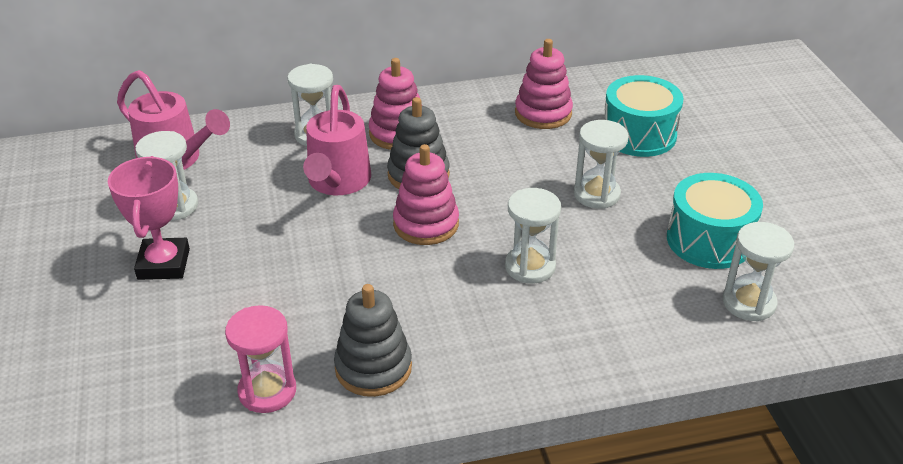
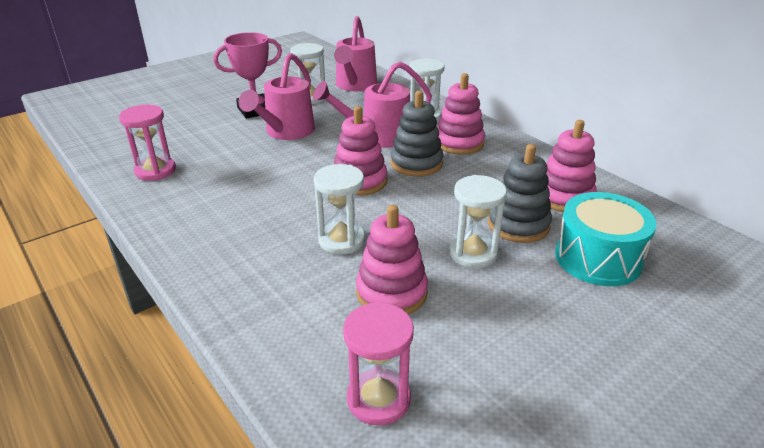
camera: 65 degrees right, 5 degrees down
grey stacking toy [334,284,412,397] -> grey stacking toy moved to [488,144,552,243]
turquoise drum [667,173,763,269] -> none
white hourglass [723,222,794,322] -> pink hourglass [343,302,414,426]
none -> pink watering can [238,53,315,140]
none -> pink stacking toy [356,205,428,314]

